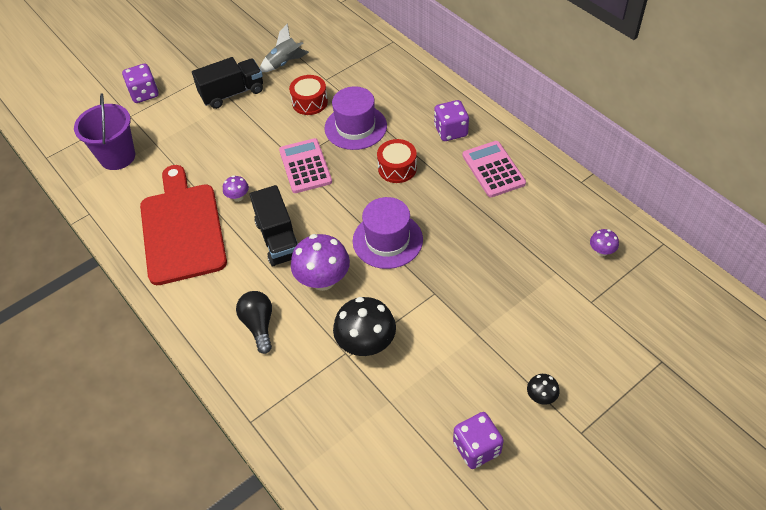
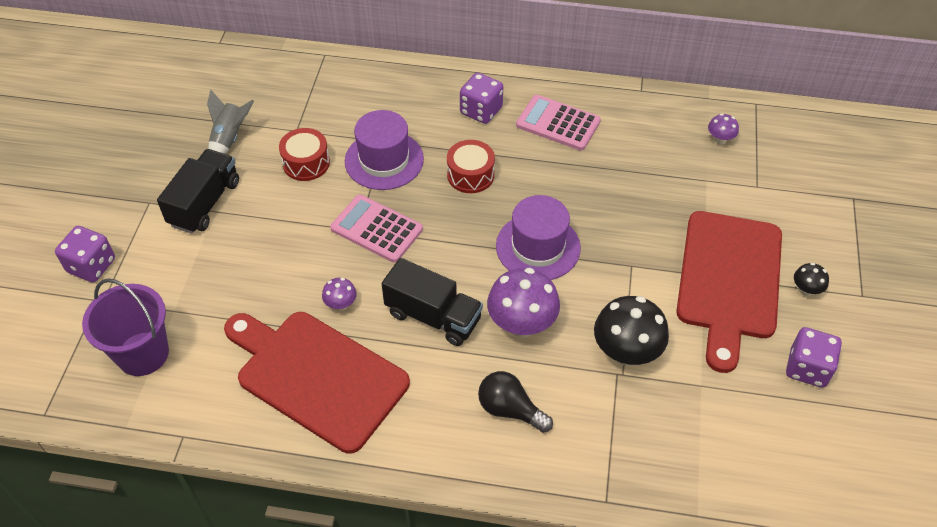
camera: 45 degrees left, 0 degrees up
none -> red cutting board [676,211,782,373]

